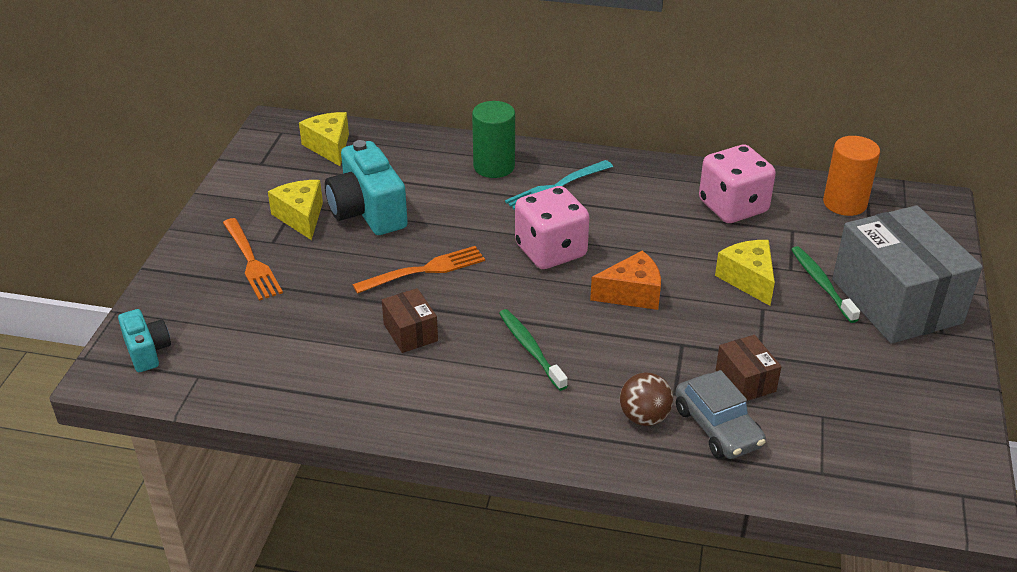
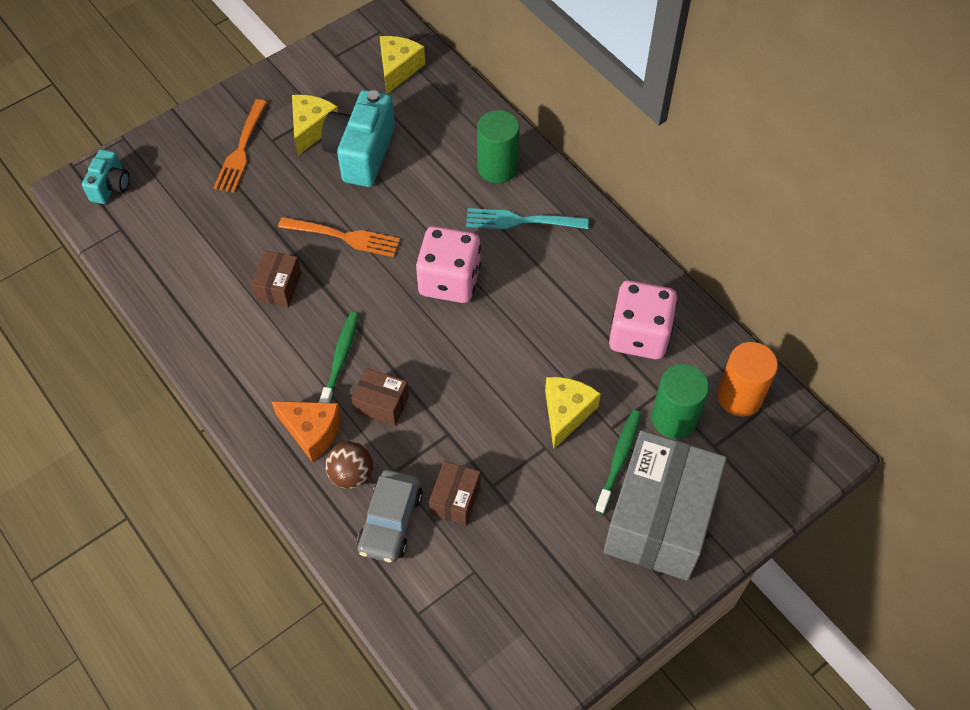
camera: 40 degrees right, 20 degrees up
orange cheese [590,250,661,310] -> orange cheese moved to [271,401,342,462]
none -> brown box [351,368,409,426]
none -> green cylinder [651,364,709,439]

